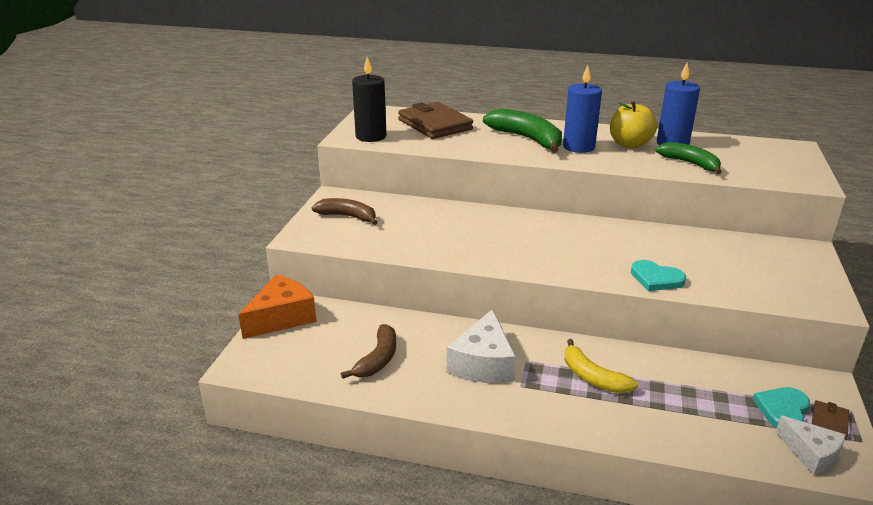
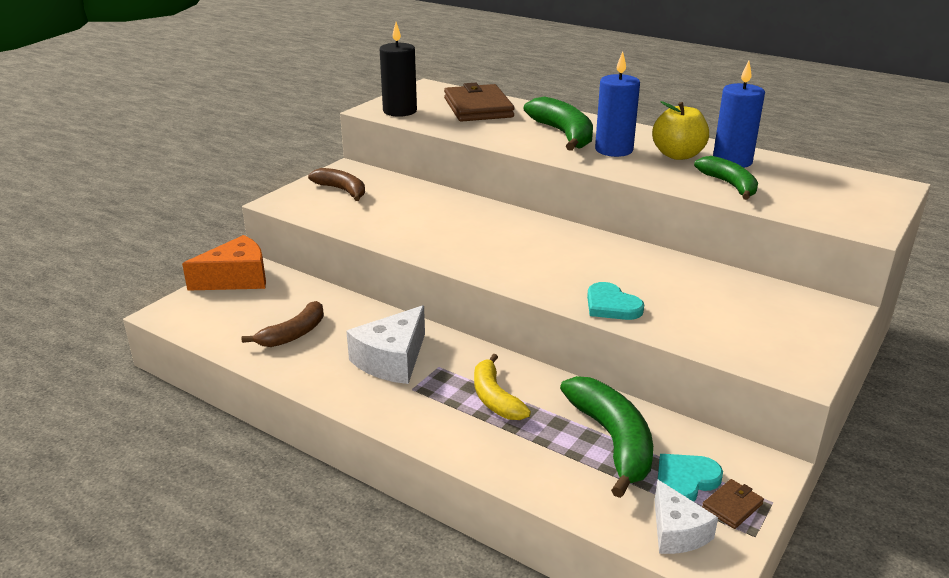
camera: 20 degrees right, 0 degrees up
none -> green banana [560,376,653,498]

